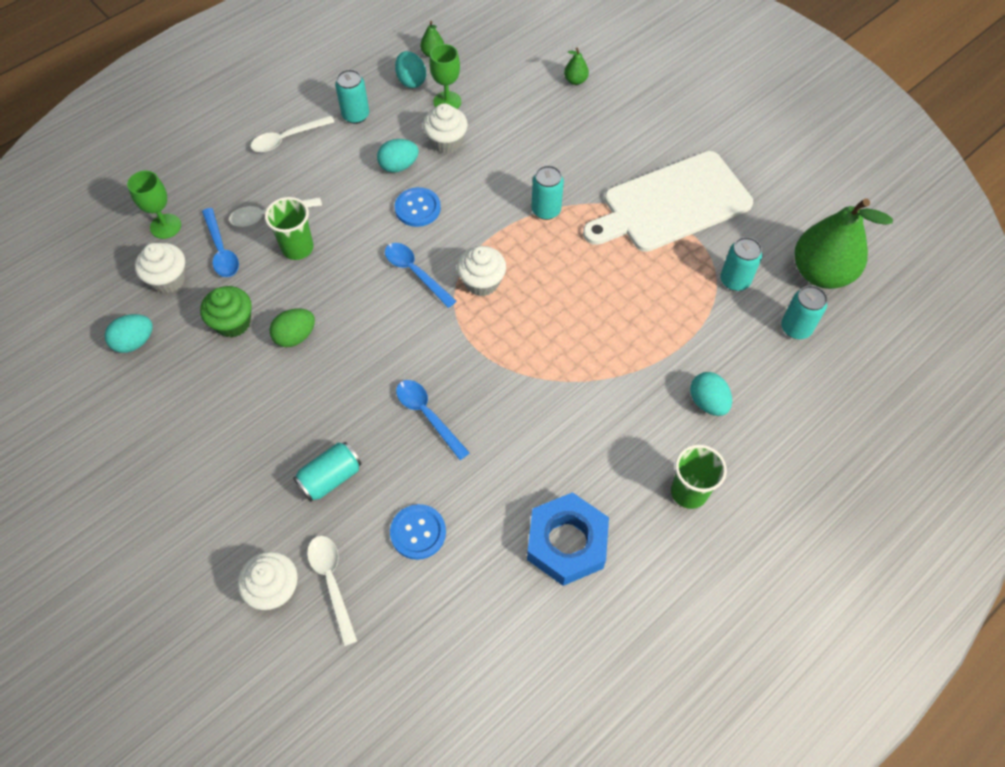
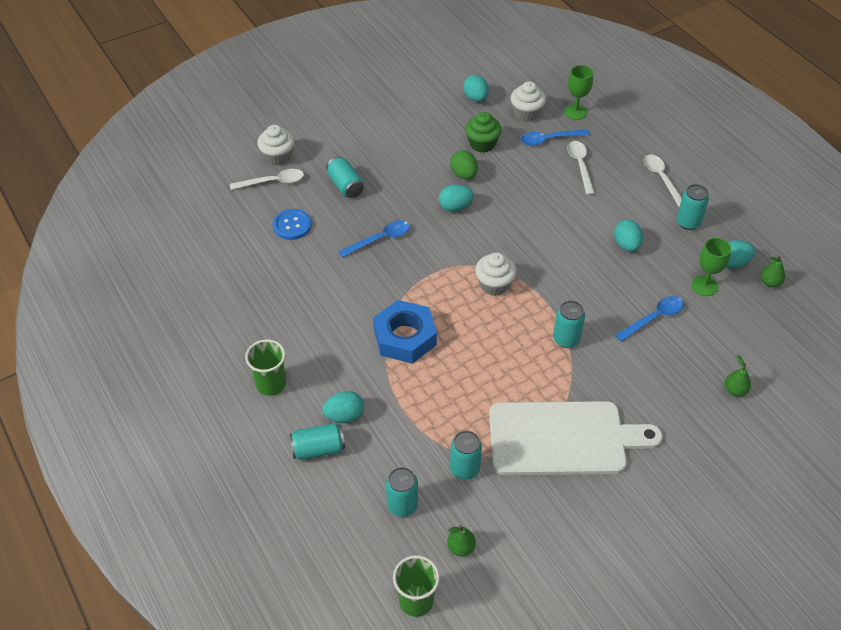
camera: 100 degrees right, 10 degrees down
green cup [265,197,313,260] -> green cup moved to [393,555,440,617]
blue spoon [385,243,456,308] -> blue spoon moved to [615,296,684,342]
blue button [395,187,441,227] -> none
white cupcake [423,103,468,154] -> none
blue nut [527,492,609,586] -> blue nut moved to [373,300,437,364]
white cutting board [583,151,753,252] -> white cutting board turned 105 degrees clockwise [489,401,663,475]
green pear [794,198,893,289] -> green pear [447,525,476,556], size x0.41
none -> turquoise can [289,423,345,460]
none -> turquoise egg [439,185,474,212]

